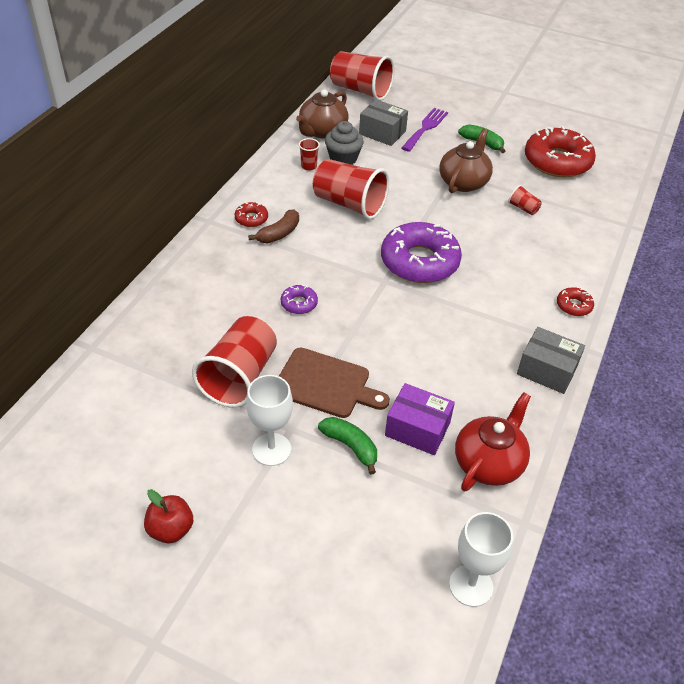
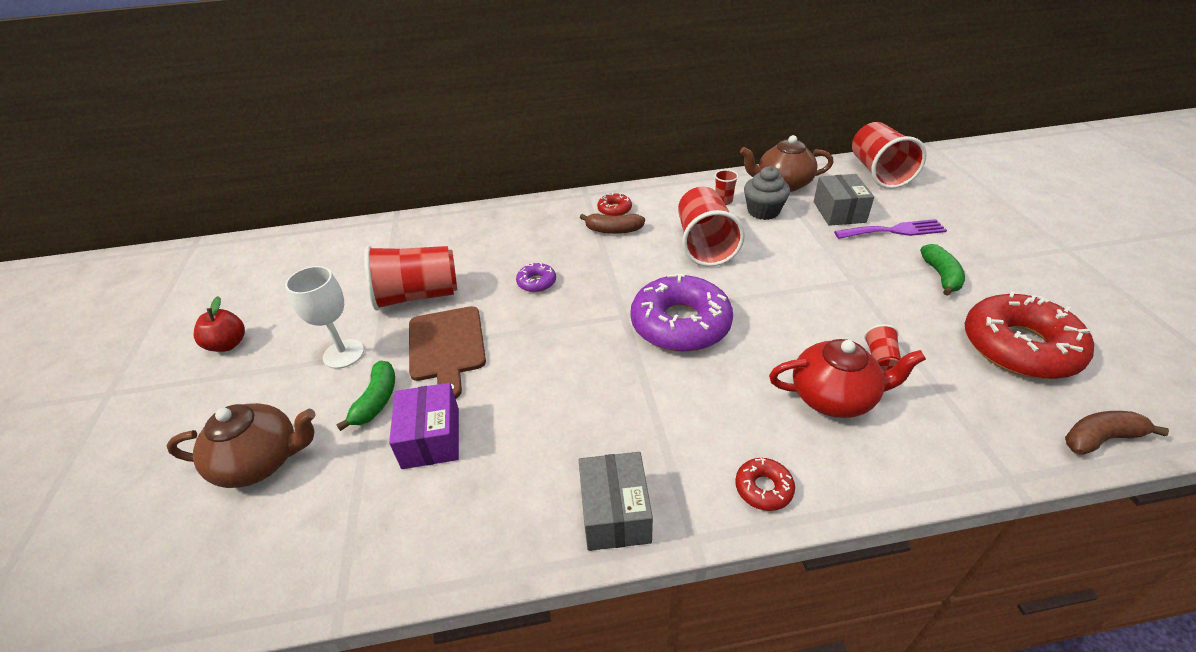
camera: 60 degrees right, 5 degrees down
brown teapot [439,128,493,193] -> brown teapot moved to [166,403,316,488]
white goblet [449,512,513,607] -> none
red teapot [455,392,531,491] -> red teapot moved to [769,339,926,418]
none -> brown banana [1065,411,1169,455]

